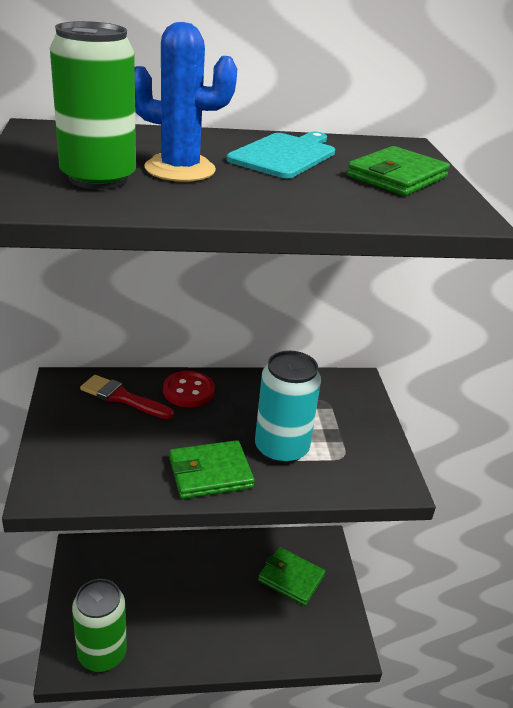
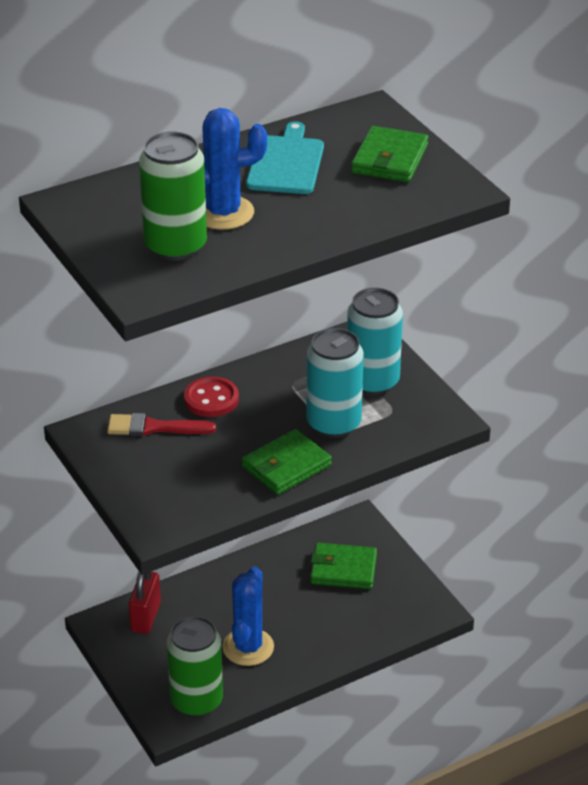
camera: 20 degrees left, 5 degrees up
none -> red padlock [129,571,161,634]
none -> blue cactus [222,566,274,666]
none -> turquoise can [347,288,403,395]

